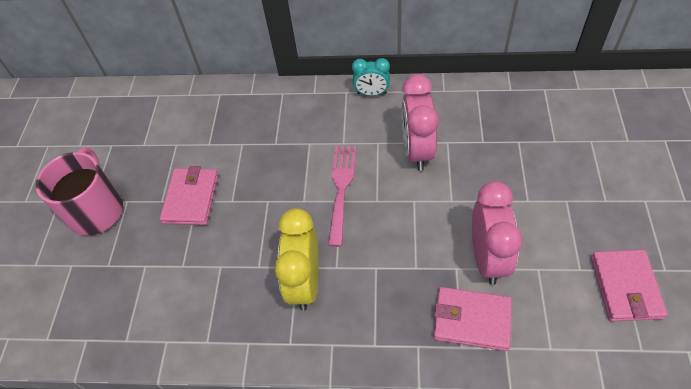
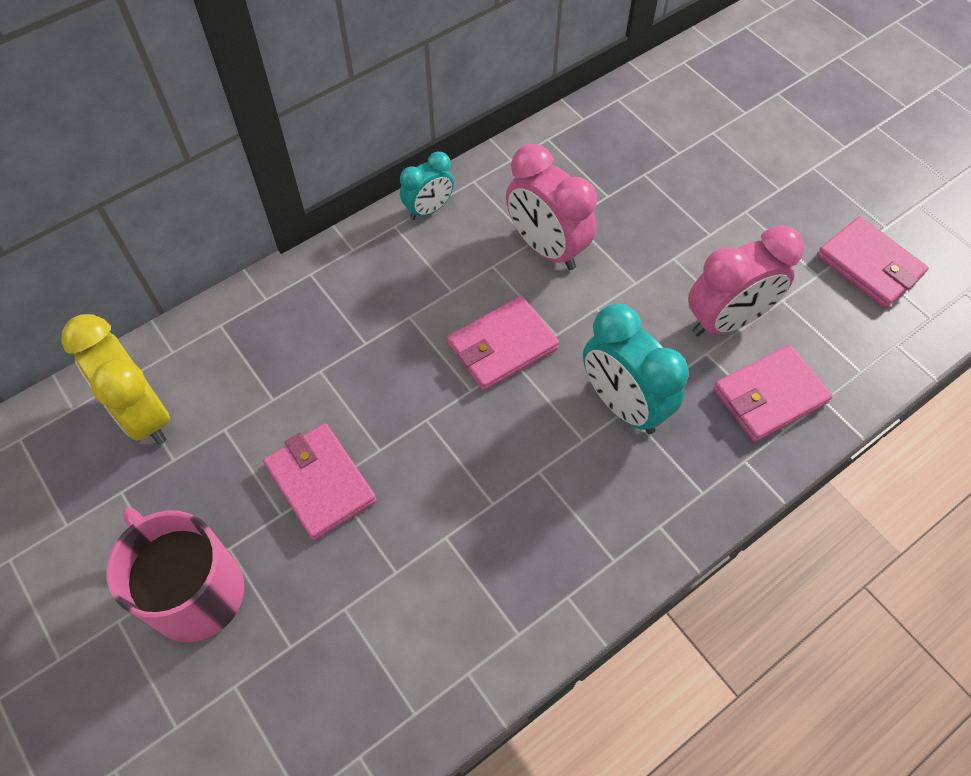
camera: 45 degrees left, 5 degrees up
yellow clock [275,208,319,311] -> yellow clock moved to [62,314,170,445]
pink fork [328,146,356,247] -> pink wallet [447,296,559,391]
pink clock [472,181,523,285] -> pink clock turned 105 degrees clockwise [688,225,804,336]
none -> turquoise clock [583,304,688,434]

